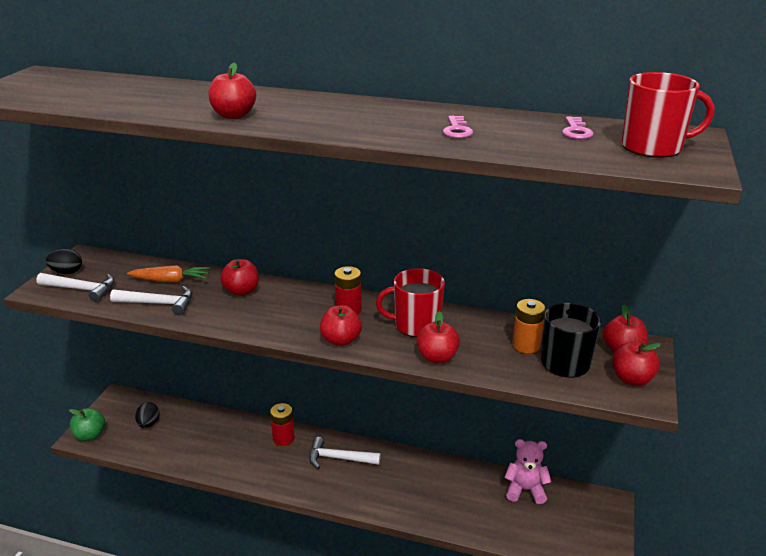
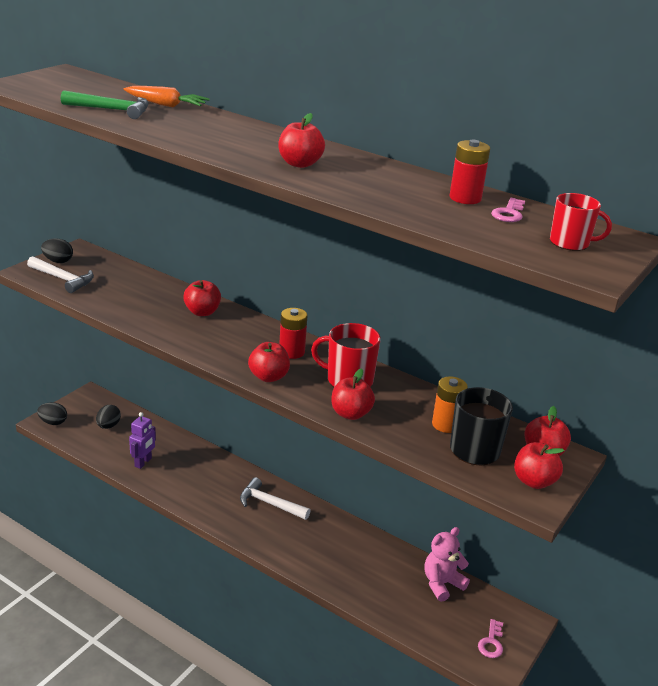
camera: 15 degrees right, 0 degrees up
green apple [69,408,105,441] -> black egg [37,402,67,425]
white hammer [110,286,192,316] -> none
orange carrot [127,265,210,282] -> orange carrot moved to [124,86,209,108]
red apple [208,63,256,119] -> red apple moved to [278,113,325,168]
red battery [270,403,295,446] -> red battery moved to [449,140,490,204]
pink key [443,116,473,138] -> pink key moved to [478,619,503,658]
pink teddy bear [504,439,551,504] -> pink teddy bear turned 60 degrees counterclockwise [424,527,470,602]
red mug [622,72,714,158] -> red mug [550,193,612,251], size x0.65
none -> green hammer [61,90,149,119]
none -> purple robot [129,412,156,469]

